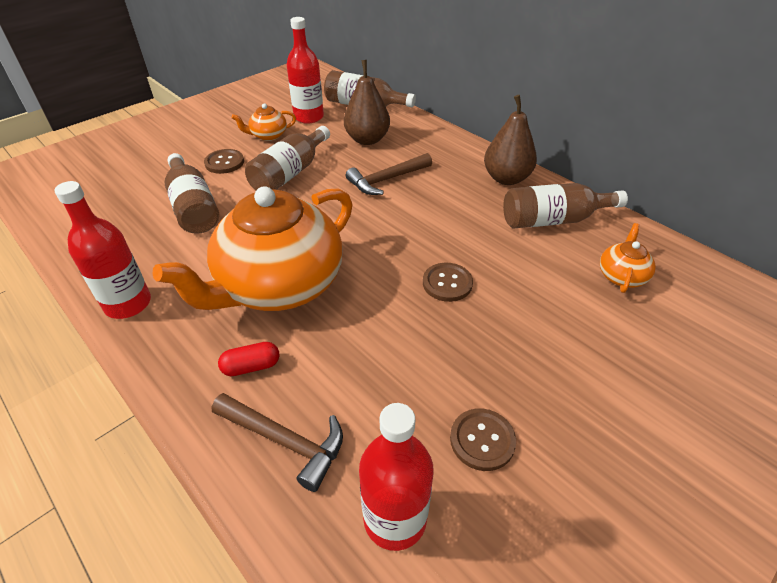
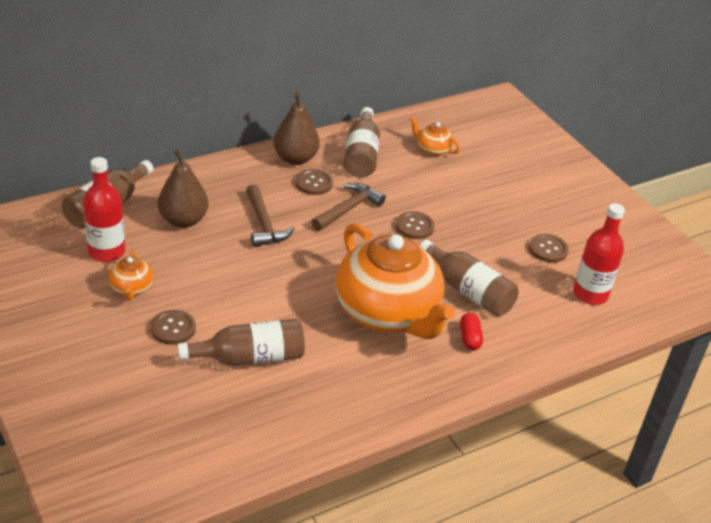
camera: 80 degrees left, 5 degrees down
red bottle [54,181,151,319] -> none
brown hammer [212,393,343,492] -> brown hammer moved to [312,183,386,231]
brown bottle [245,126,330,190] -> brown bottle moved to [420,240,519,316]
none -> brown button [296,169,333,195]

